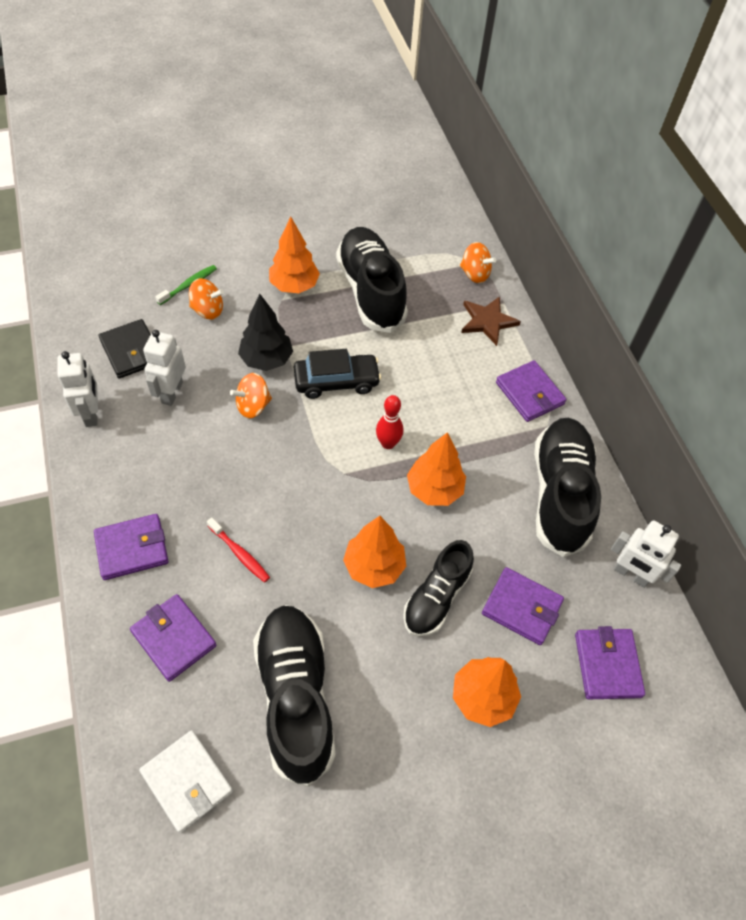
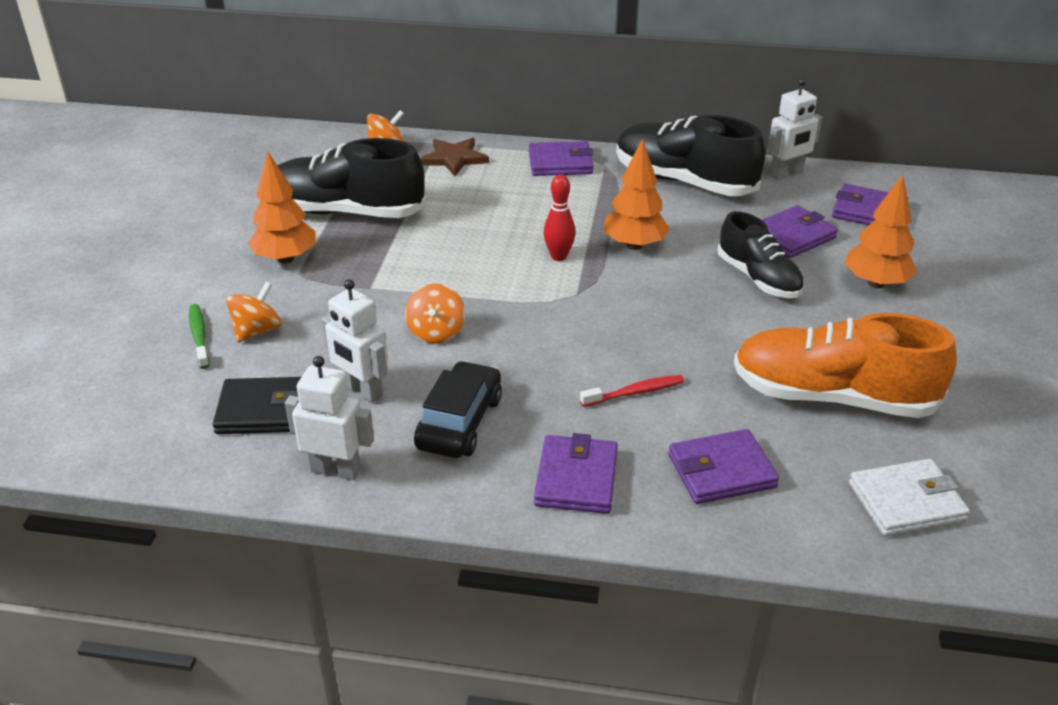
camera: 60 degrees left, 20 degrees down
black tree [238,294,293,371] -> none
black shoe [253,605,336,787] -> orange shoe [734,313,957,418]
black car [294,349,381,399] -> black car moved to [414,361,502,458]
orange tree [343,516,406,588] -> none

